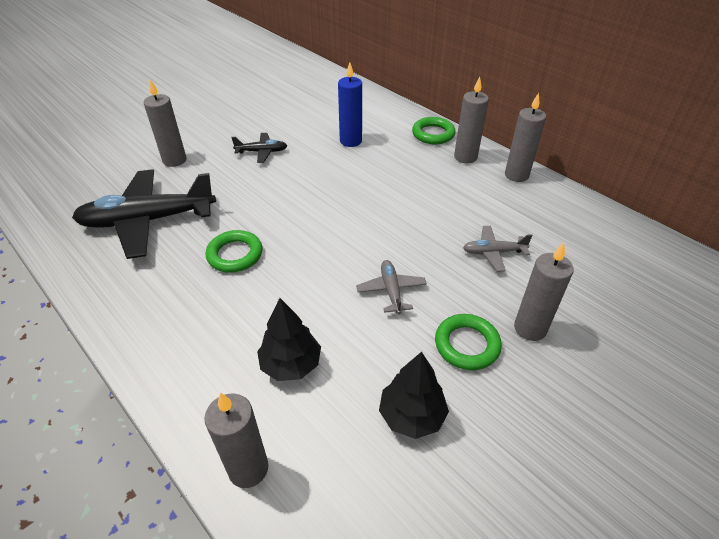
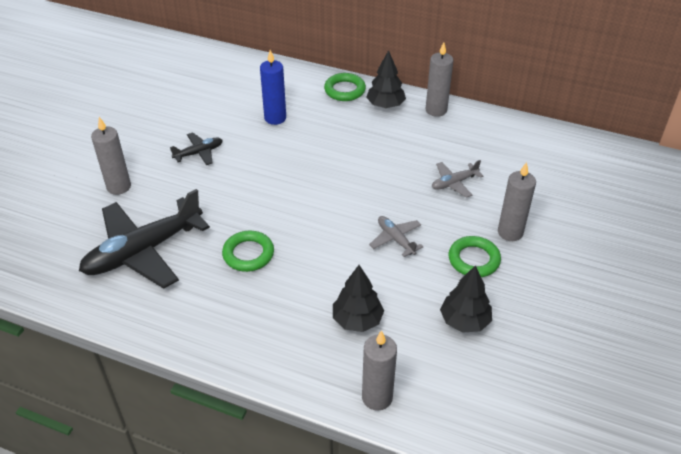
camera: 25 degrees left, 0 degrees up
grey candle [454,77,489,164] -> black tree [366,50,406,108]

